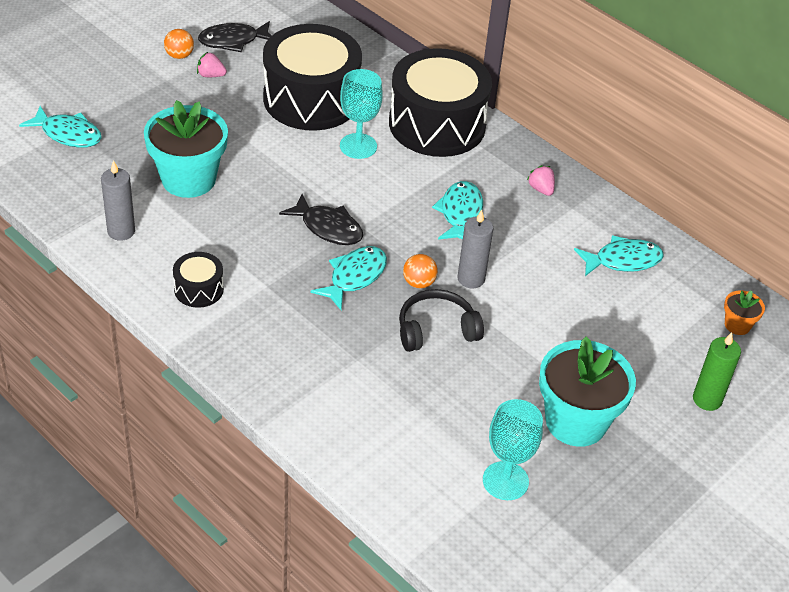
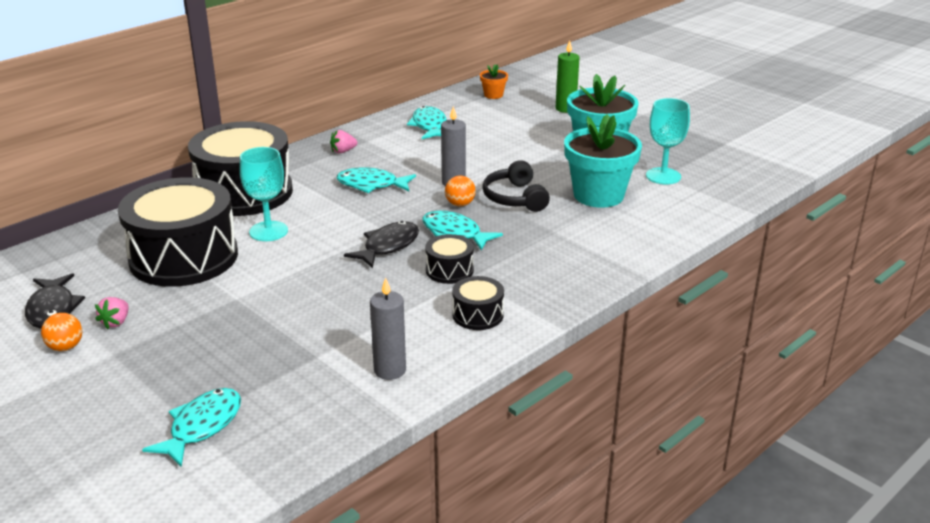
camera: 85 degrees left, 15 degrees down
turquoise flower pot [144,100,228,198] -> turquoise flower pot moved to [564,114,642,208]
none -> black drum [425,234,474,284]

